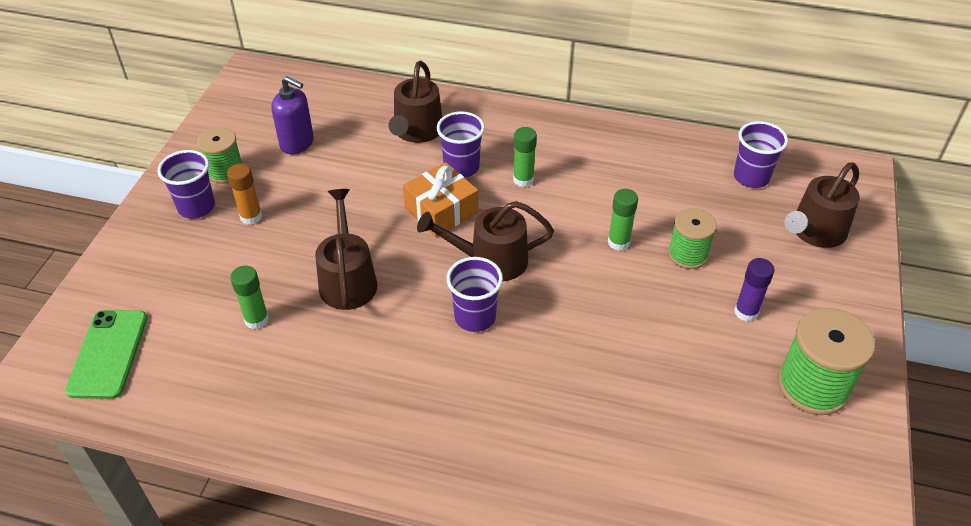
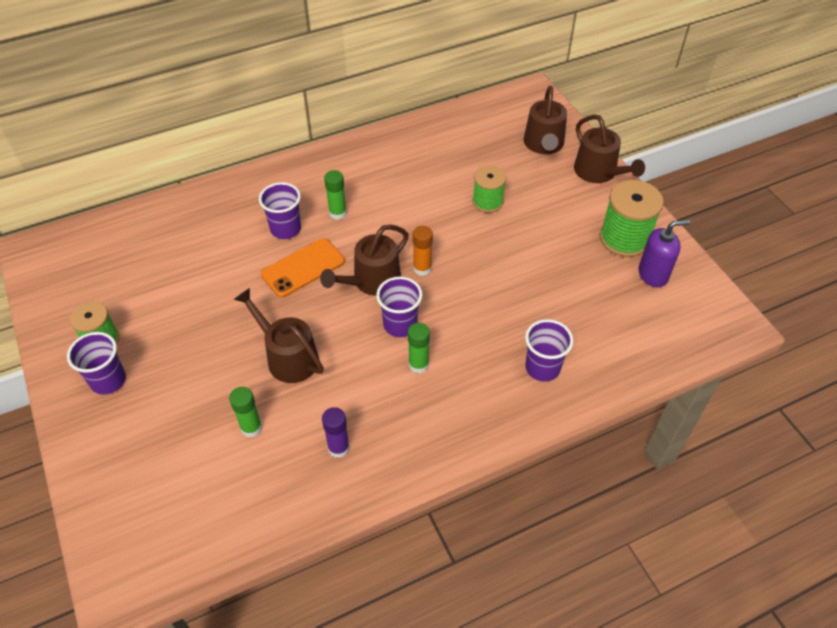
camera: 40 degrees left, 5 degrees up
green phone [65,310,147,399] -> none
orange glue stick [227,163,262,225] -> orange glue stick moved to [413,226,433,276]
purple soap dispenser [271,76,314,154] -> purple soap dispenser moved to [638,220,690,287]
brown watering can [389,61,442,143] -> brown watering can moved to [574,115,645,183]
orange gift [403,162,478,237] -> orange phone [261,238,345,298]
green glue stick [608,189,638,251] -> green glue stick moved to [408,323,430,373]
purple cup [734,121,788,188] -> purple cup moved to [525,319,574,382]
purple glue stick [734,258,774,322] -> purple glue stick moved to [322,407,350,458]

